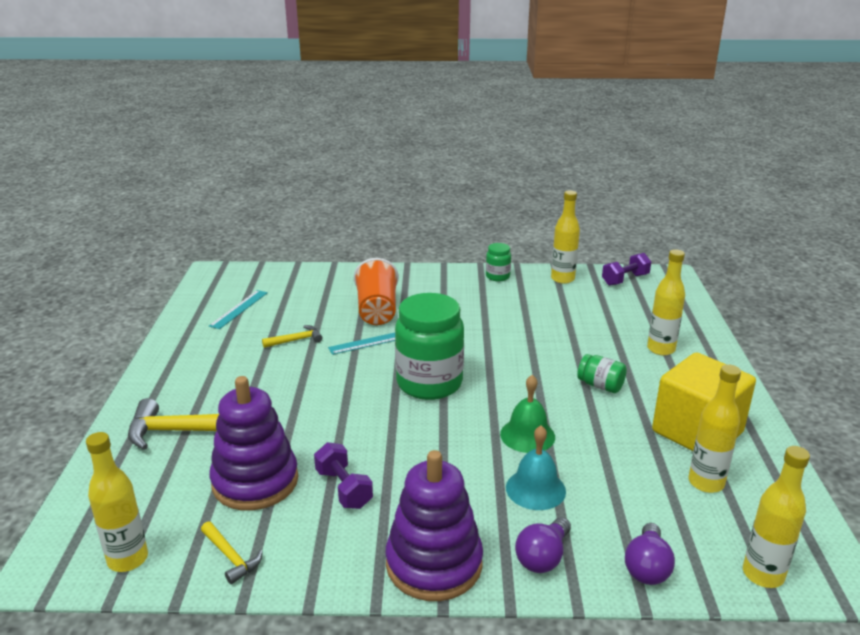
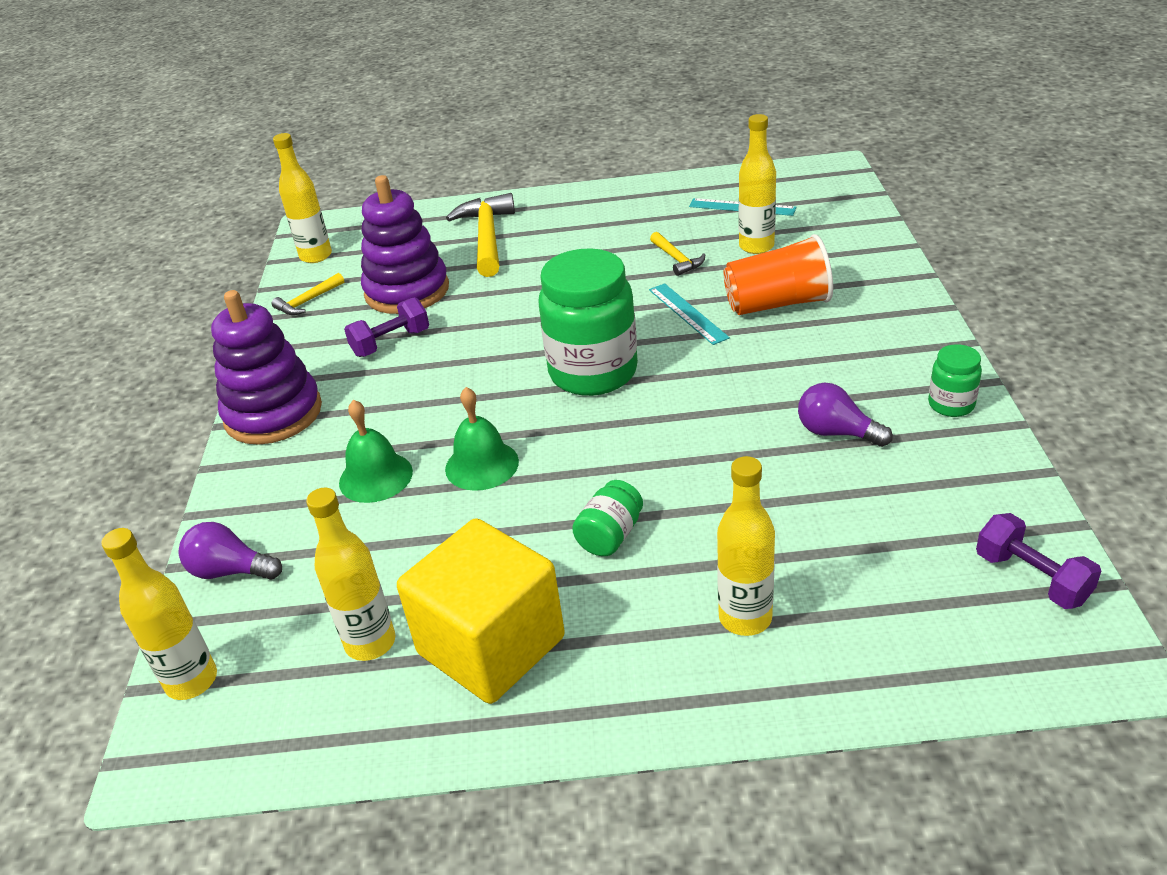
camera: 90 degrees right, 10 degrees up
turquoise bell [506,425,566,510] -> green bell [339,400,413,503]
purple light bulb [515,517,571,573] -> purple light bulb moved to [798,383,893,447]
yellow bottle [551,190,580,284] -> yellow bottle moved to [739,114,776,254]

